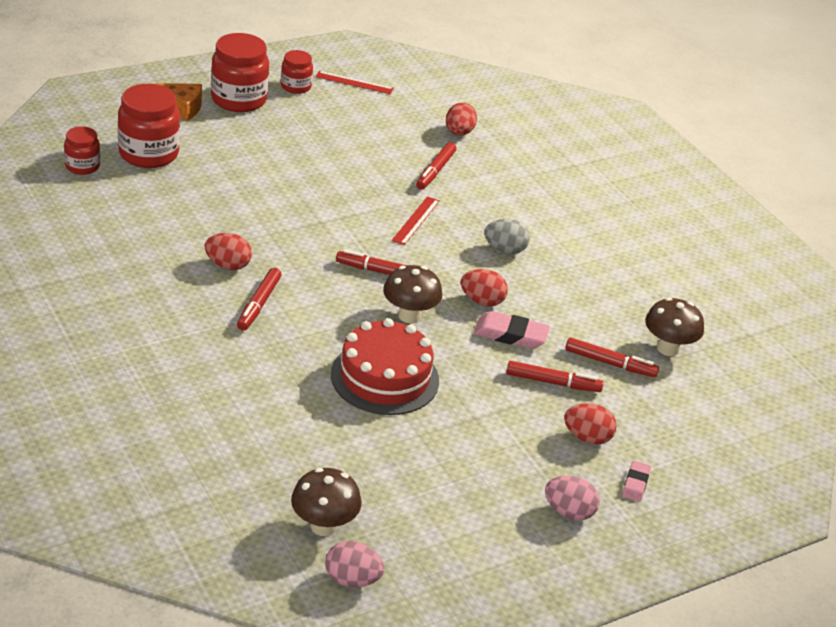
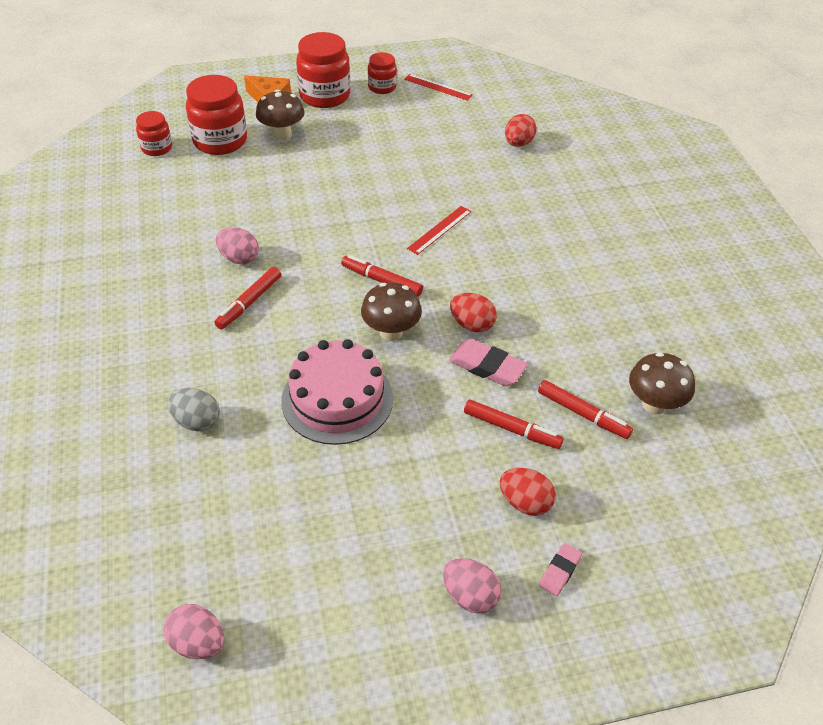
camera: 20 degrees right, 10 degrees up
red egg [204,233,252,270] -> pink egg [216,227,259,264]
brown mushroom [291,468,362,536] -> brown mushroom moved to [256,89,305,140]
red cake [331,318,439,415] -> pink cake [281,339,393,445]
red marker [416,142,456,190] -> none
grey egg [484,219,530,254] -> grey egg moved to [167,388,220,431]

